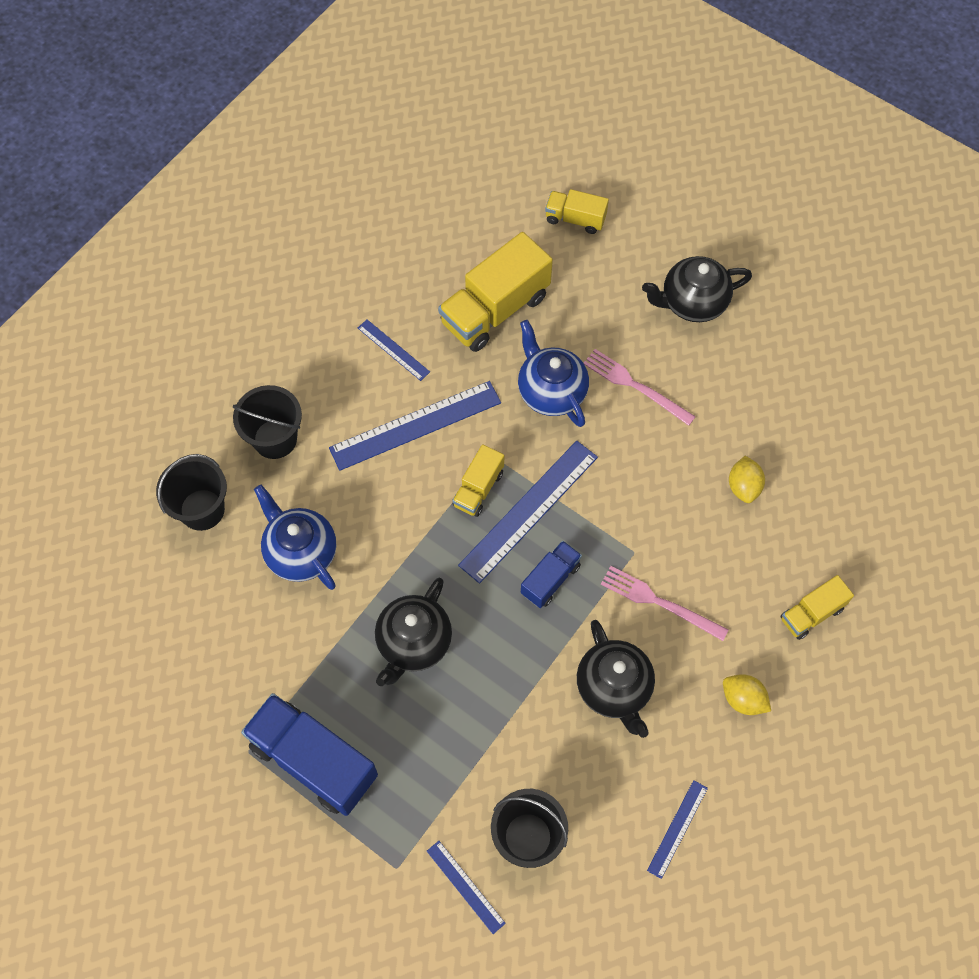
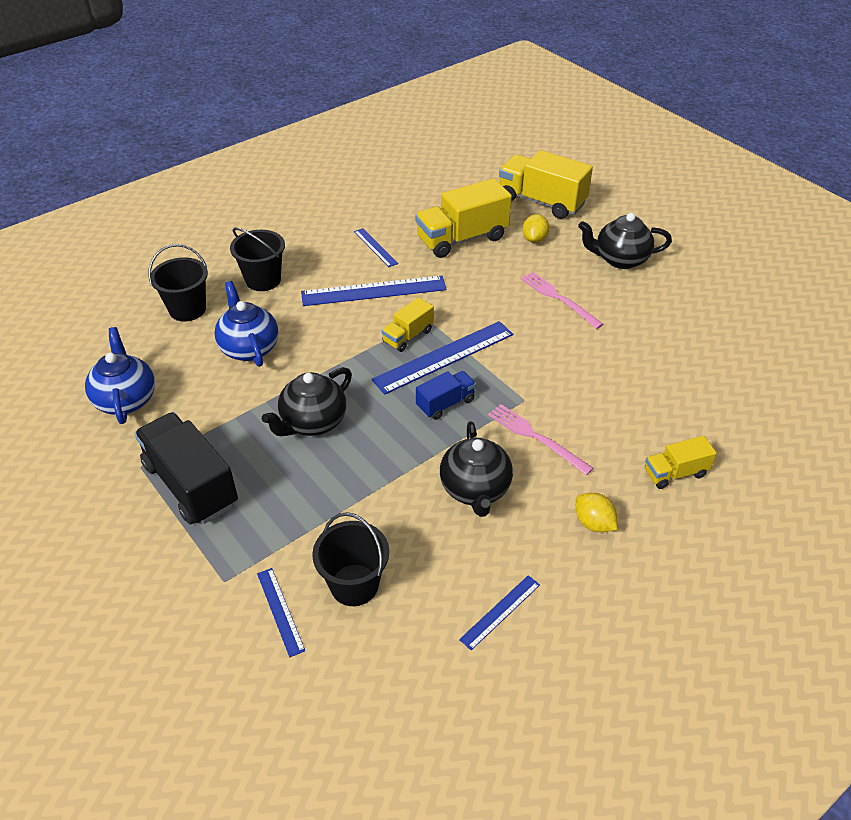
camera: 15 degrees right, 20 degrees down
blue truck [241,693,378,816] -> black truck [134,412,238,524]
blue teapot [518,320,589,427] -> blue teapot moved to [85,327,155,424]
yellow truck [545,189,609,234] -> yellow truck [499,150,593,219], size x1.86
yellow lemon [729,456,765,503] -> yellow lemon moved to [522,214,549,243]

